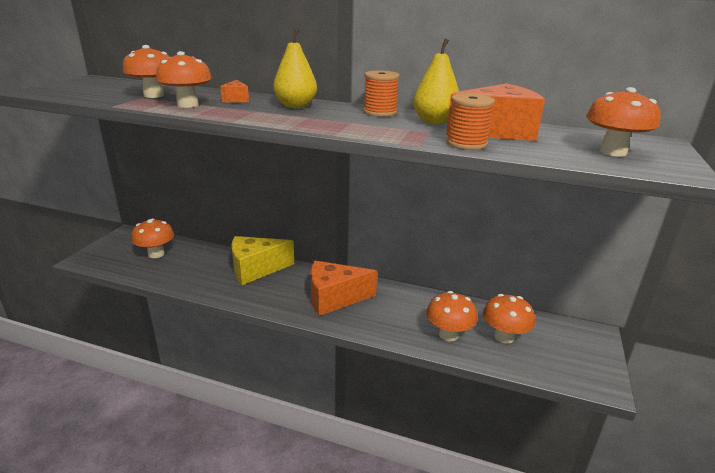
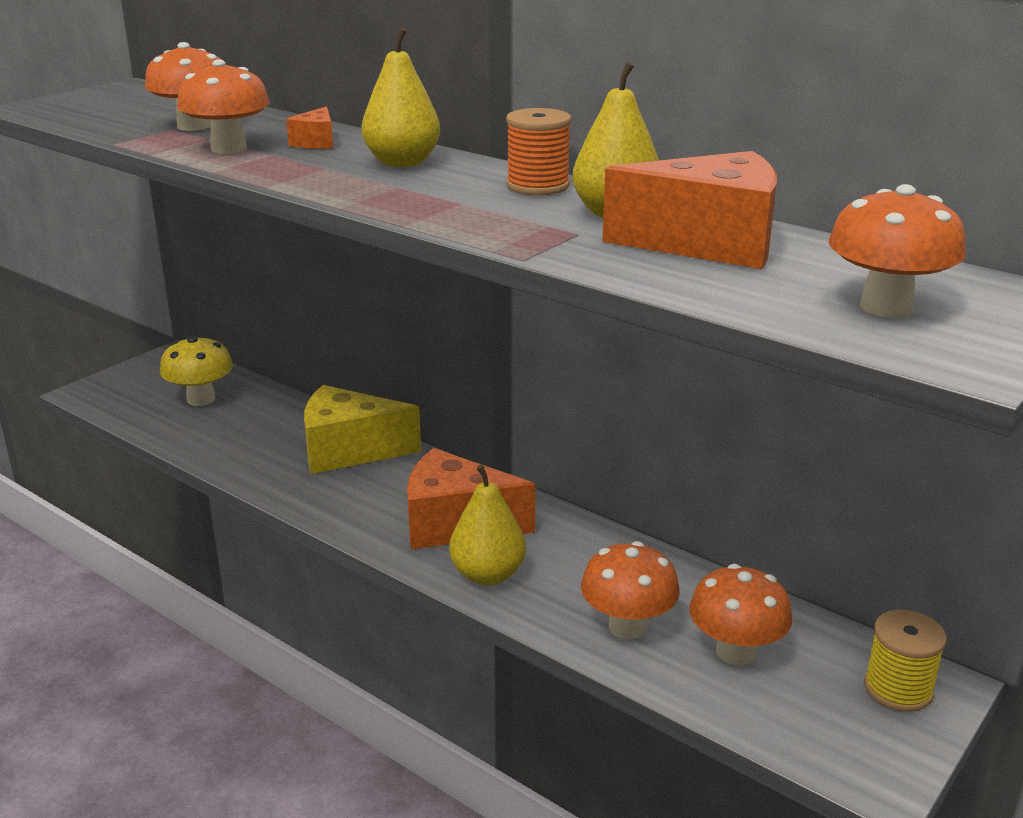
camera: 20 degrees right, 0 degrees up
orange mushroom [131,219,174,258] -> yellow mushroom [160,335,233,406]
orange spool [446,93,495,150] -> none
none -> yellow pear [449,465,526,585]
none -> yellow spool [864,610,947,712]

